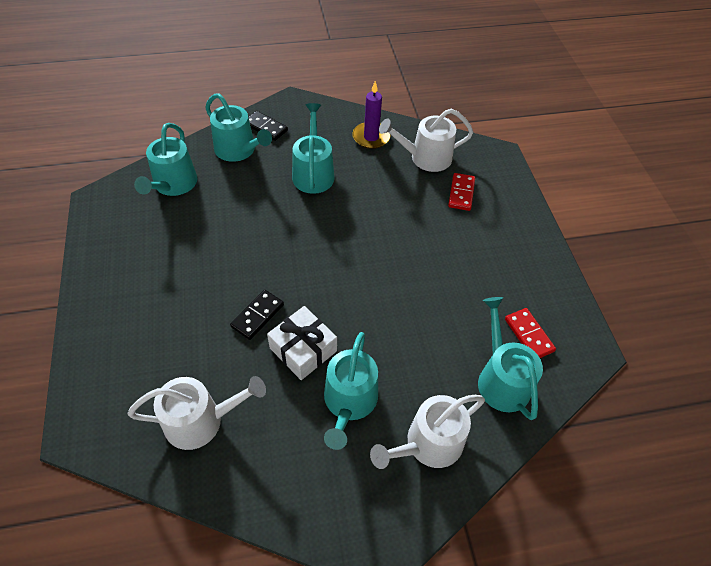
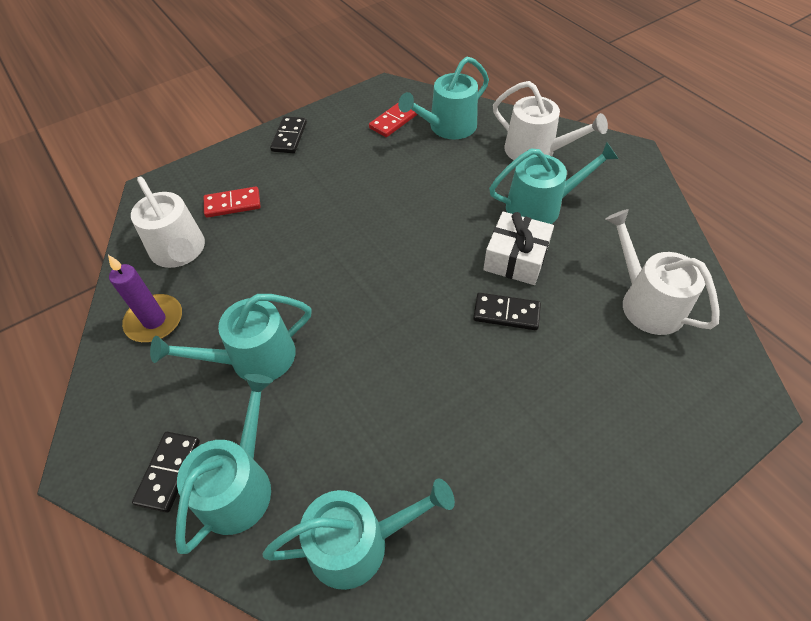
camera: 110 degrees left, 0 degrees up
none -> black domino [270,116,307,153]

